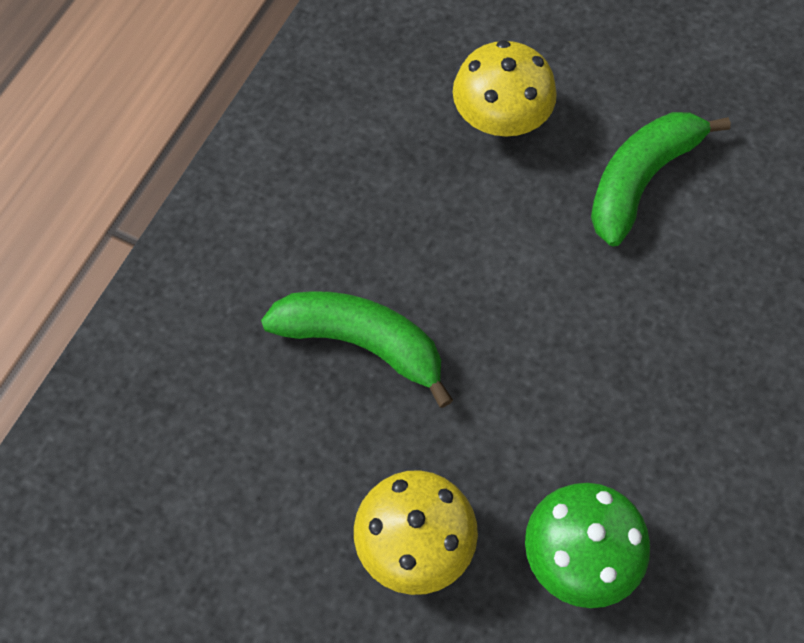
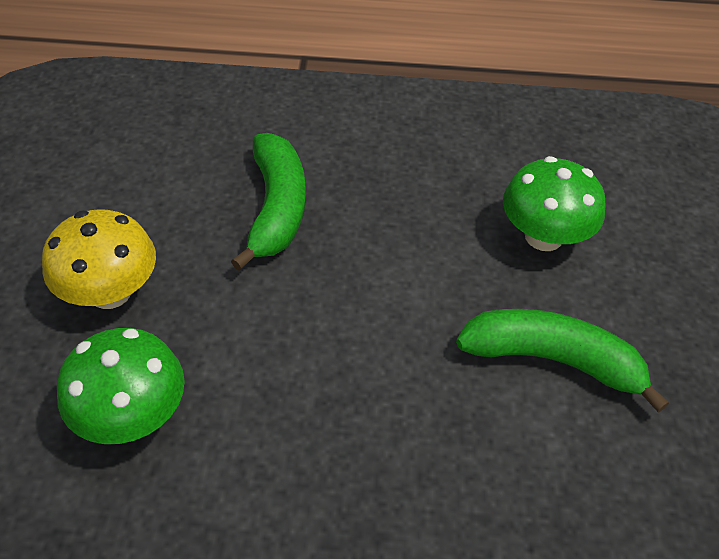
camera: 65 degrees right, 15 degrees down
yellow mushroom [453,40,557,137] -> green mushroom [503,156,605,251]

